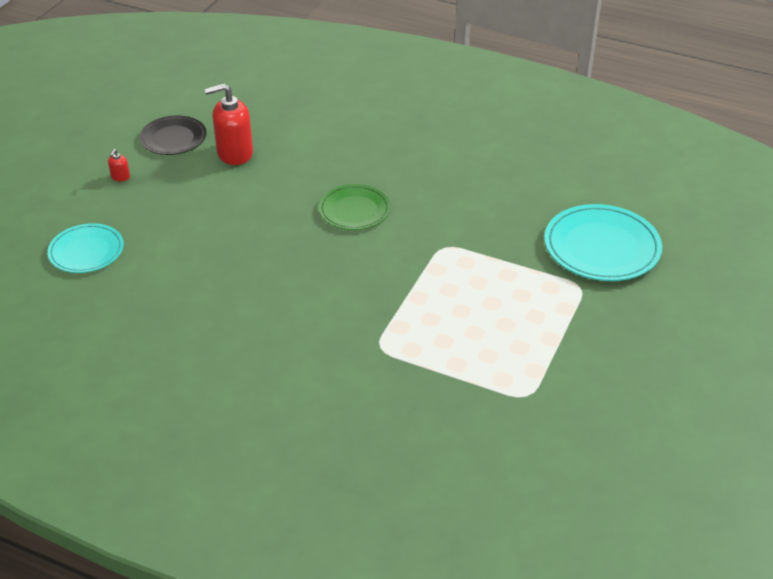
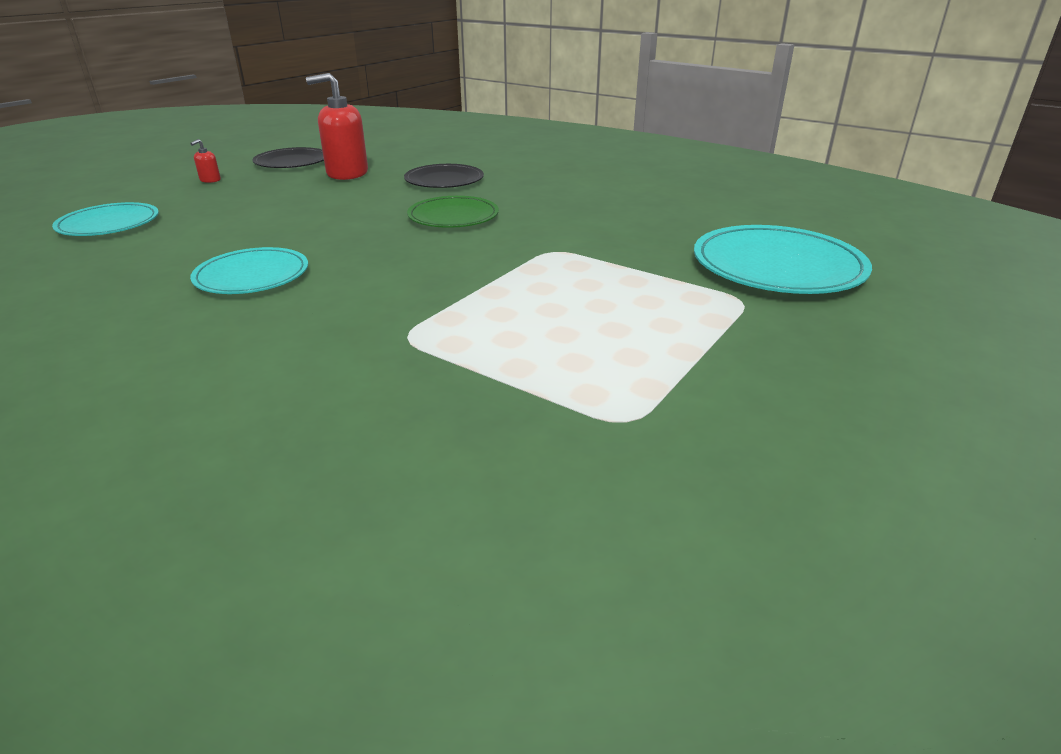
camera: 10 degrees right, 10 degrees down
none -> turquoise plate [190,247,308,294]
none -> black plate [404,164,484,188]

